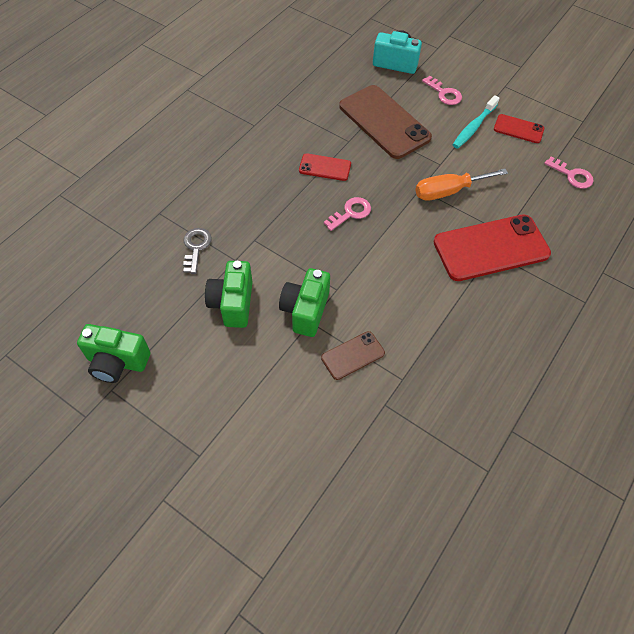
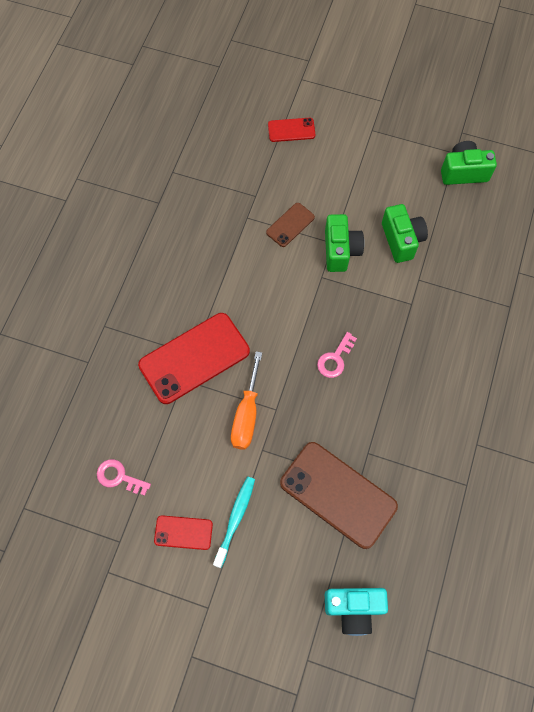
camera: 165 degrees right, 10 degrees up
grey key [183,228,212,274] -> none
red phone [299,153,351,181] -> red phone moved to [268,118,316,142]
orange screwdriver [415,169,508,201] -> orange screwdriver turned 135 degrees clockwise [231,351,262,450]
pink key [422,76,462,105] -> none

